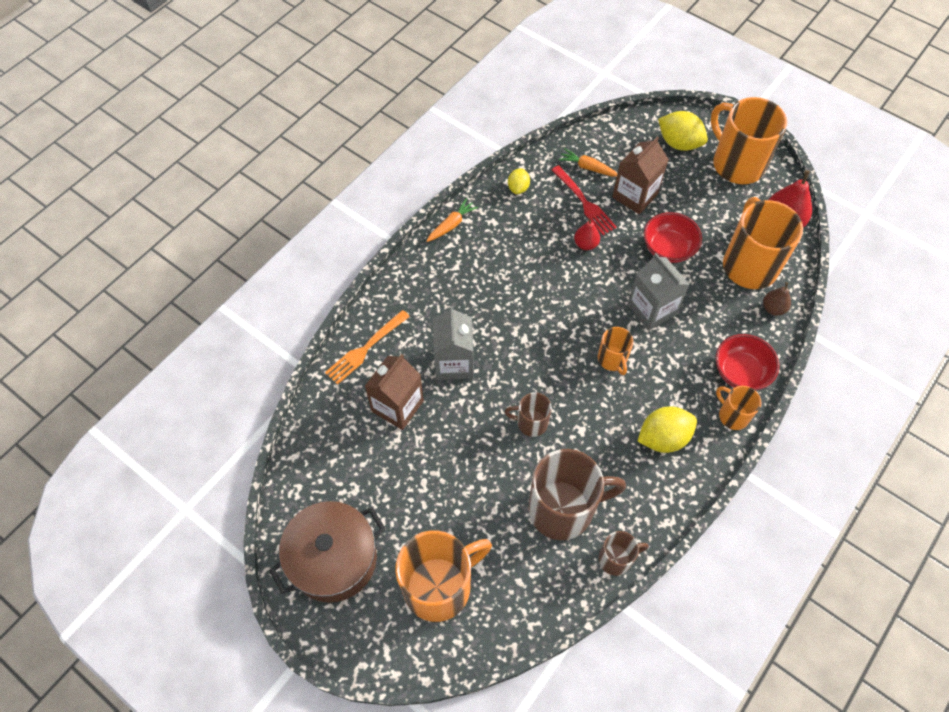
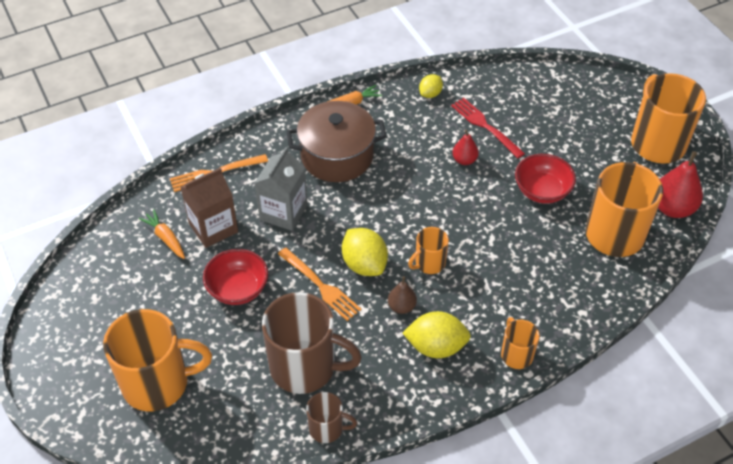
camera: 25 degrees right, 10 degrees down
brown pot [269,501,386,603] -> brown pot moved to [287,101,387,182]
brown mug [505,392,552,437] -> orange fork [278,247,361,321]
red fork [551,165,617,235] -> red fork turned 150 degrees clockwise [451,98,525,158]
orange carrot [558,148,618,177] -> orange carrot moved to [139,209,185,259]
orange mug [598,327,634,375] -> orange mug turned 45 degrees clockwise [408,227,449,274]
brown carton [612,137,669,214] -> none
grey carton [627,253,690,331] -> none
yellow lemon [658,111,708,151] -> yellow lemon moved to [342,228,388,276]
red bowl [715,334,779,390] -> red bowl moved to [203,249,268,305]
brown pear [763,282,791,316] -> brown pear moved to [388,276,417,314]

